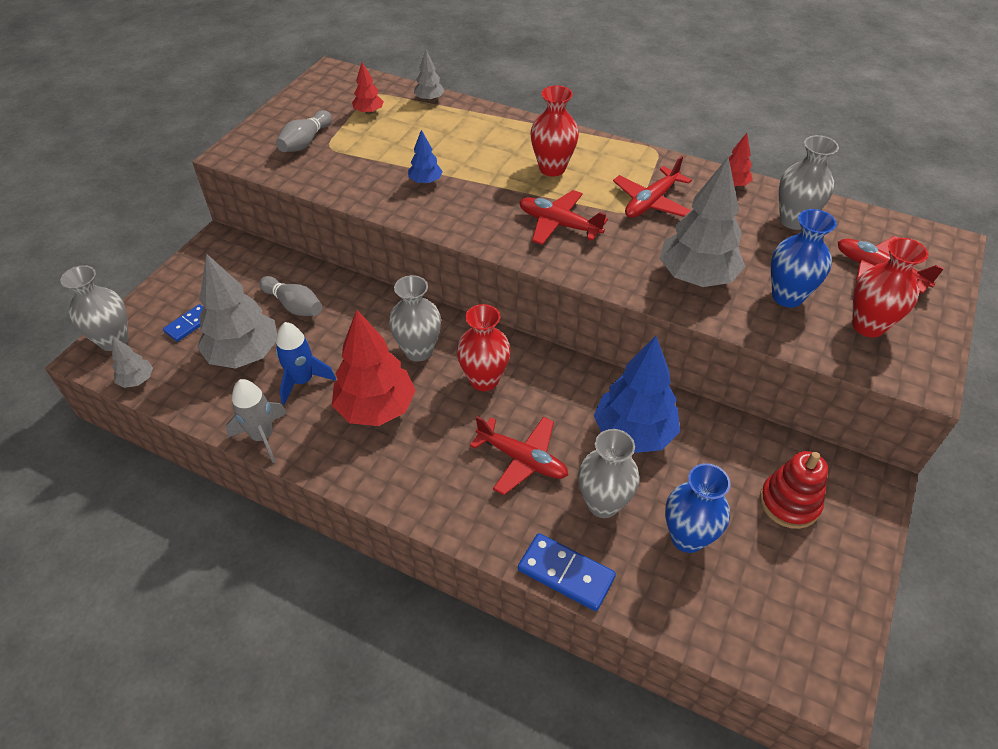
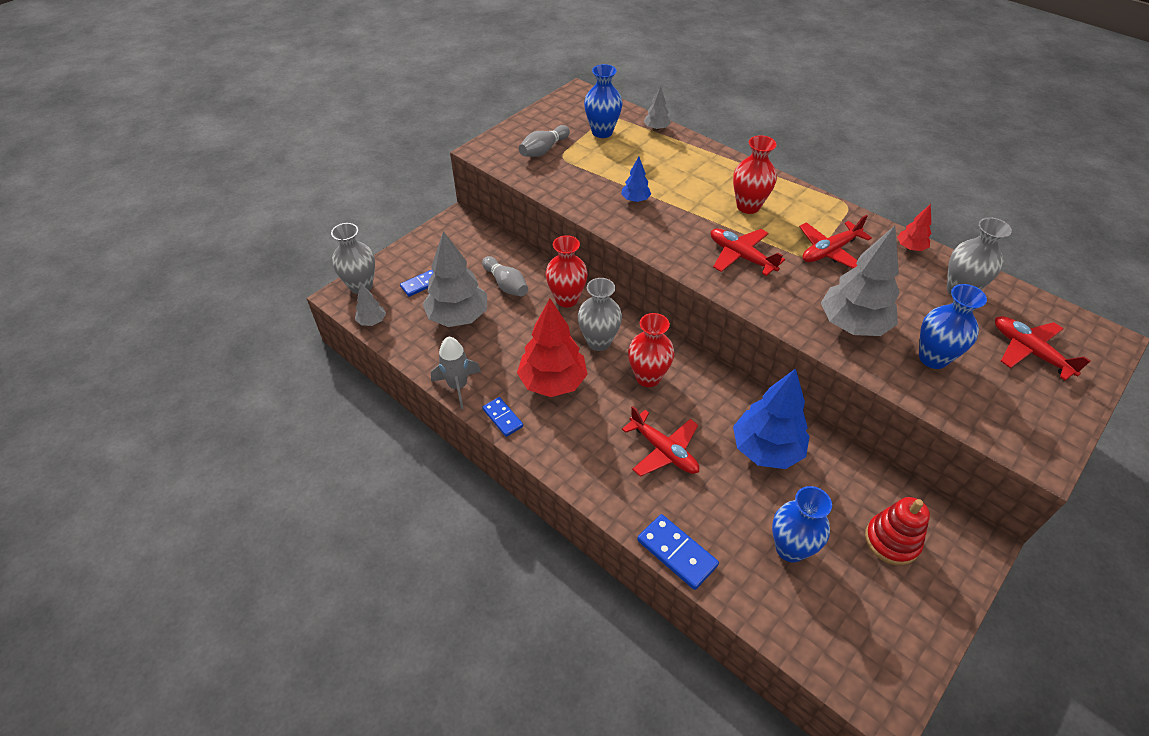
camera: 15 degrees right, 0 degrees up
blue rocket [276,322,336,405] -> none
red tree [352,62,384,114] -> blue vase [584,64,622,138]
grey vase [578,429,640,518] -> none
red vase [852,238,929,337] -> red vase moved to [546,235,588,307]
none -> blue domino [482,397,523,437]

